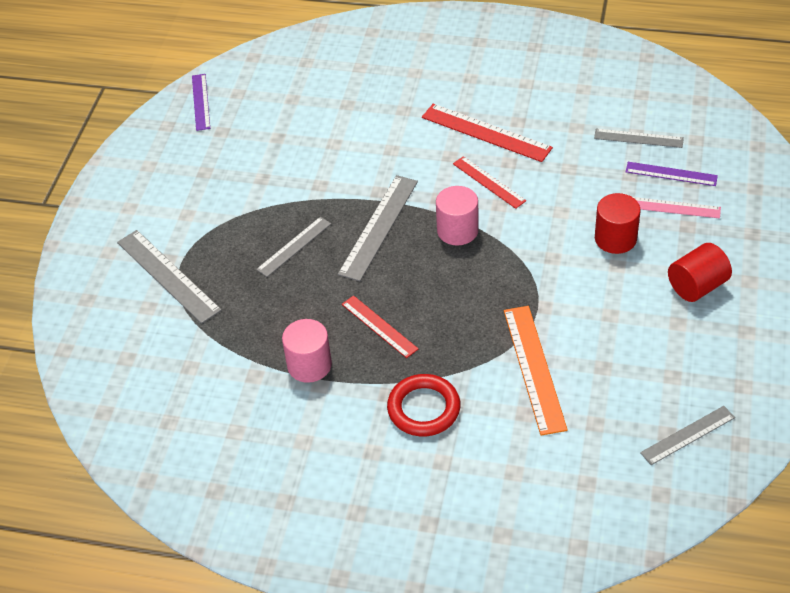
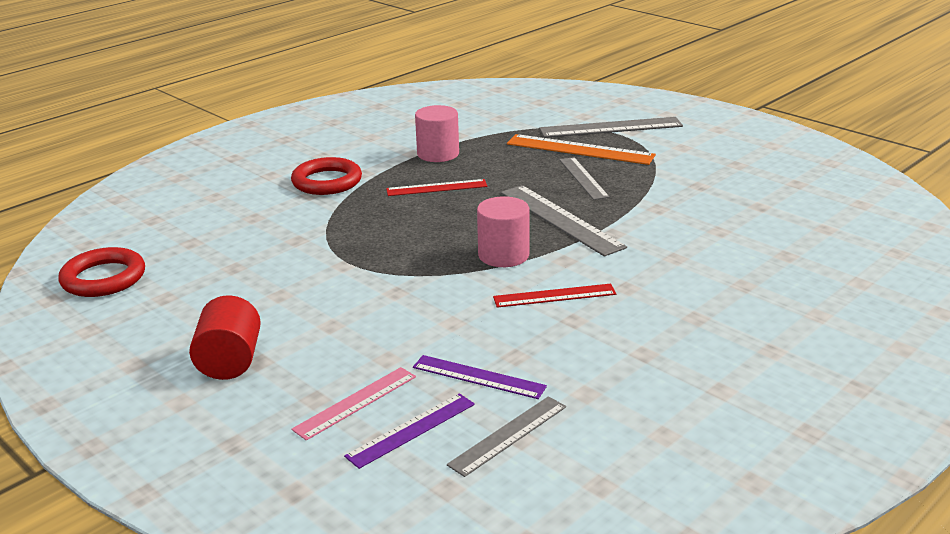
camera: 120 degrees right, 20 degrees down
purple ruler [192,74,210,131] -> purple ruler moved to [413,355,547,399]
red ruler [422,104,553,162] -> none
orange ruler [504,306,568,436] -> orange ruler moved to [507,134,656,165]
red cylinder [595,193,640,254] -> none
grey ruler [640,406,735,465] -> red ring [59,247,145,297]

